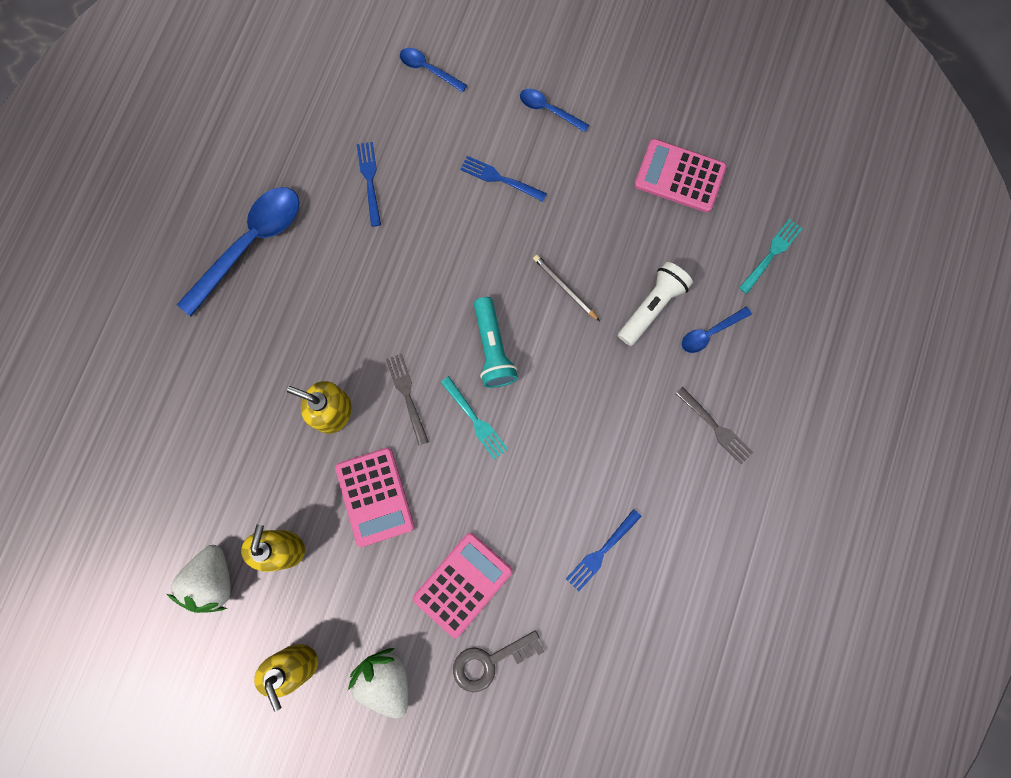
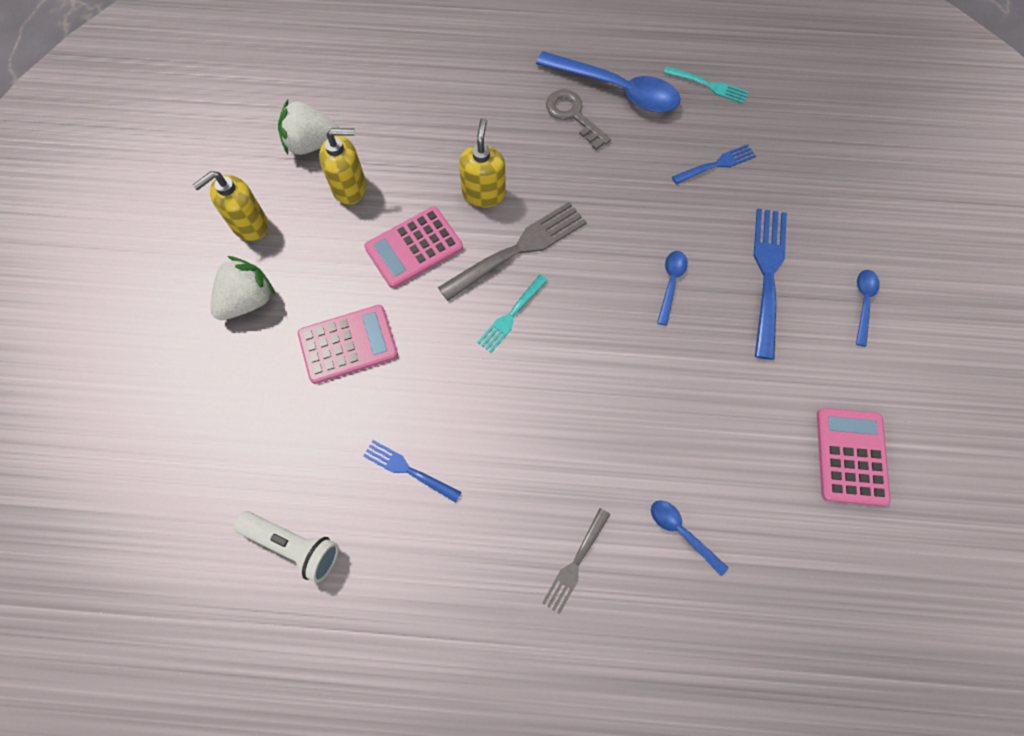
camera: 75 degrees right, 10 degrees down
grey fork [386,353,429,445] -> grey fork [438,202,587,301], size x1.75
blue spoon [400,48,467,92] -> blue spoon moved to [657,251,688,326]
pink calculator [413,533,513,638] -> pink calculator turned 45 degrees counterclockwise [298,305,398,384]
grey key [453,631,544,692] -> grey key moved to [546,89,611,150]
blue fork [460,156,547,202] -> blue fork [754,208,787,360], size x1.75
turquoise flashlight [474,297,518,388] -> none
grey pencil [533,255,600,321] -> none
white flashlight [618,262,693,346] -> white flashlight moved to [233,511,339,583]
turquoise fork [739,219,803,294] -> turquoise fork moved to [664,66,748,104]

